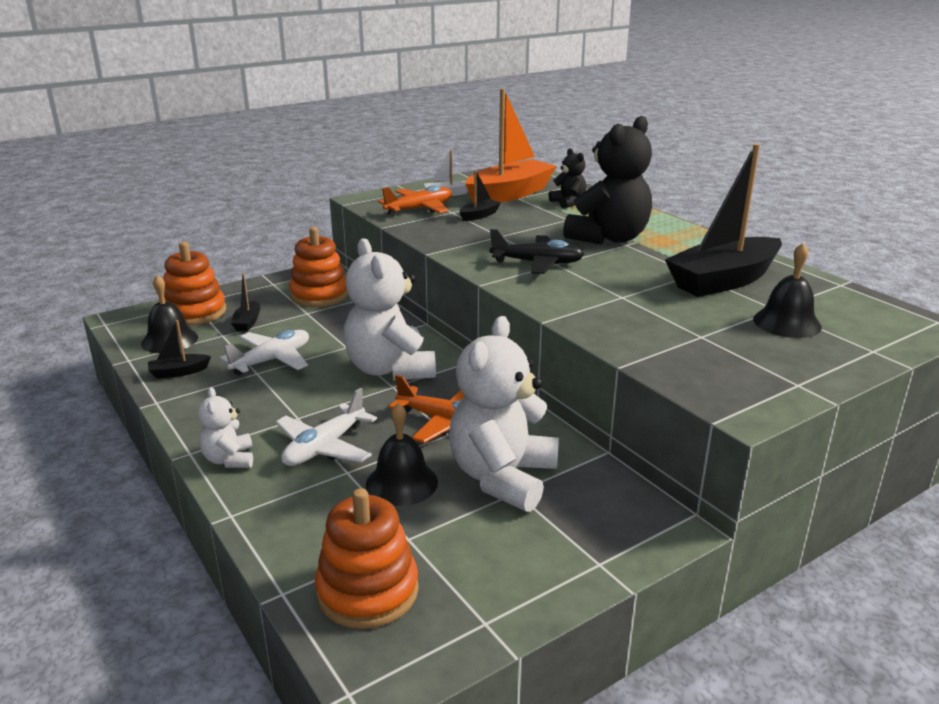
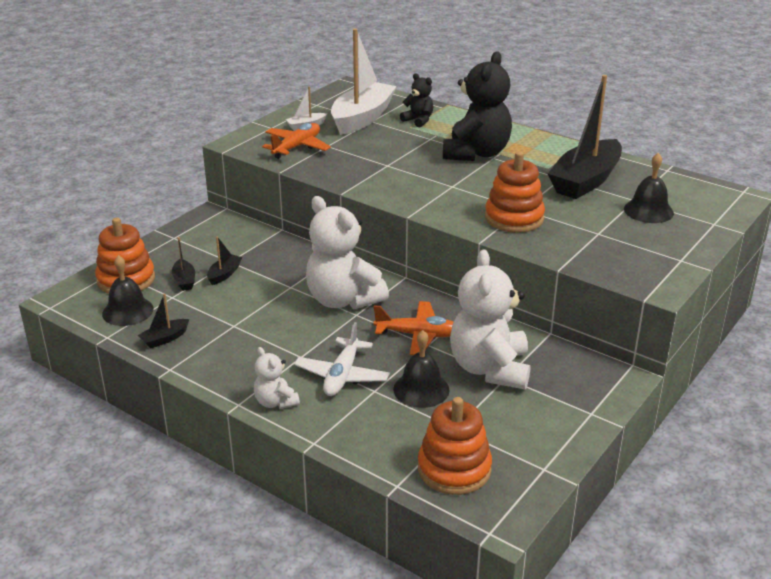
camera: 20 degrees left, 5 degrees up
white plane [220,330,309,375] -> none
orange stacking toy [289,227,348,307] -> orange stacking toy moved to [485,152,545,233]
black boat [459,170,501,221] -> black boat moved to [207,236,242,285]
orange boat [465,89,557,203] -> white boat [331,29,397,135]
black plane [490,229,584,274] -> none

